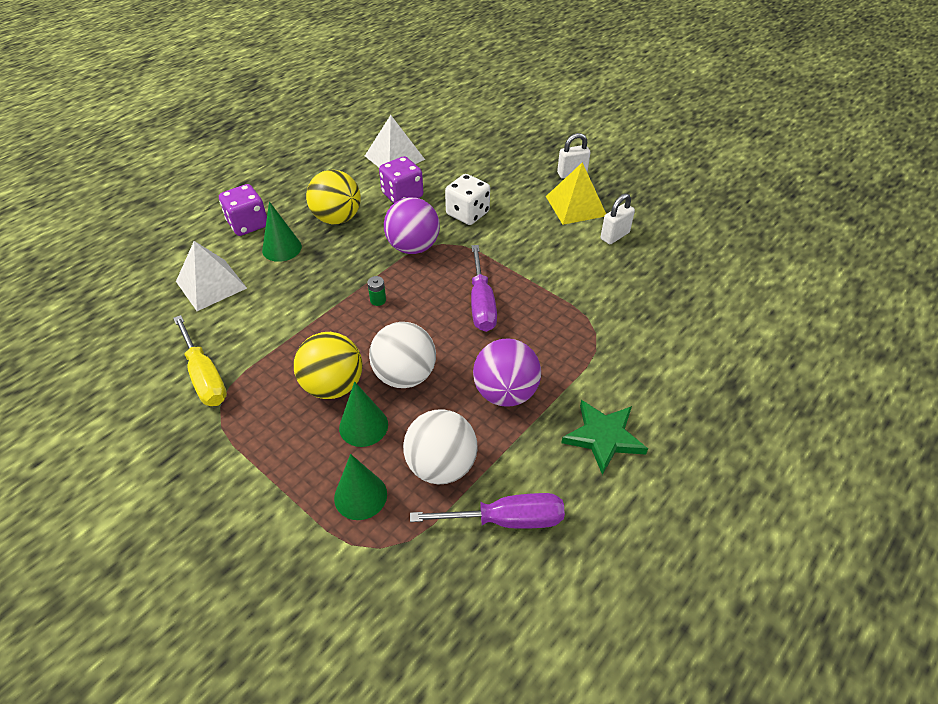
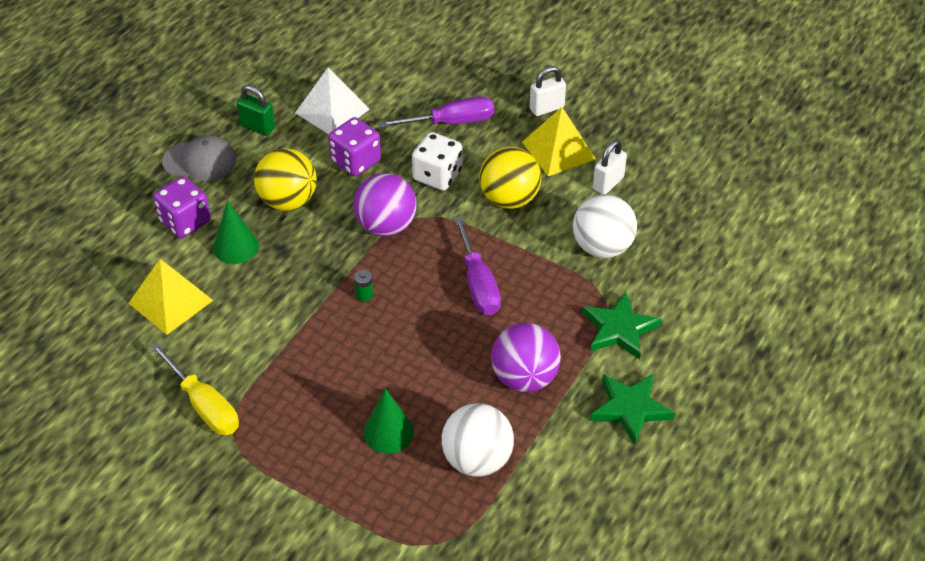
camera: 10 degrees left, 0 degrees up
white pyramid [176,241,247,311] -> yellow pyramid [129,259,213,335]
yellow ball [294,332,363,399] -> yellow ball moved to [479,147,541,209]
green cone [334,454,387,520] -> none
white ball [369,322,436,388] -> white ball moved to [573,194,637,258]
purple screwdriver [410,493,565,529] -> purple screwdriver moved to [379,97,494,128]
none -> grey cap [162,135,236,181]
none -> green padlock [237,85,275,136]
none -> green star [582,292,662,359]

